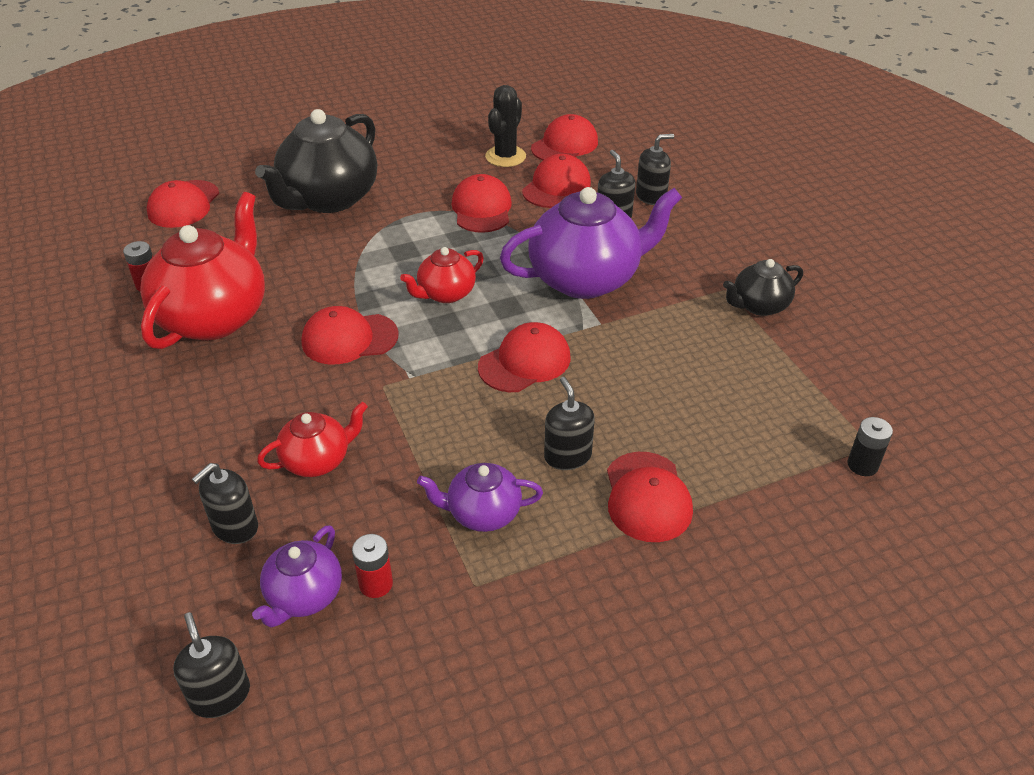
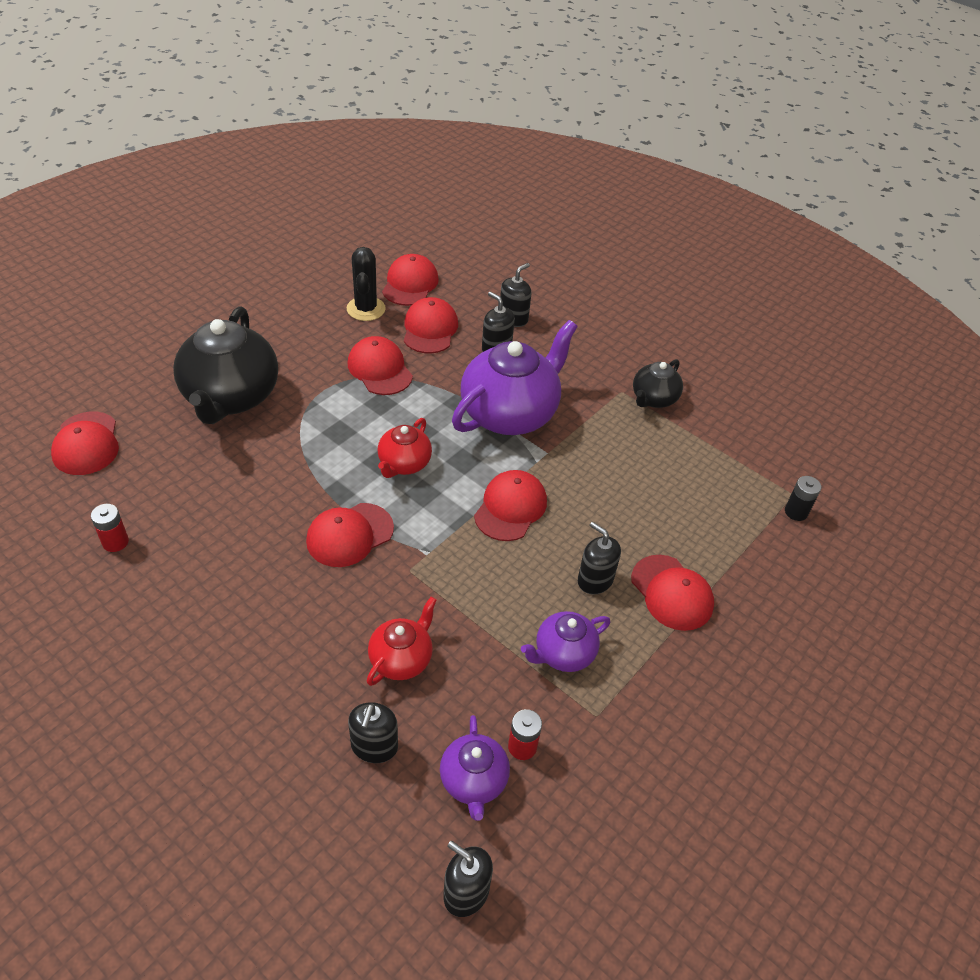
camera: 30 degrees left, 5 degrees up
red teapot [140,192,265,349] -> none

